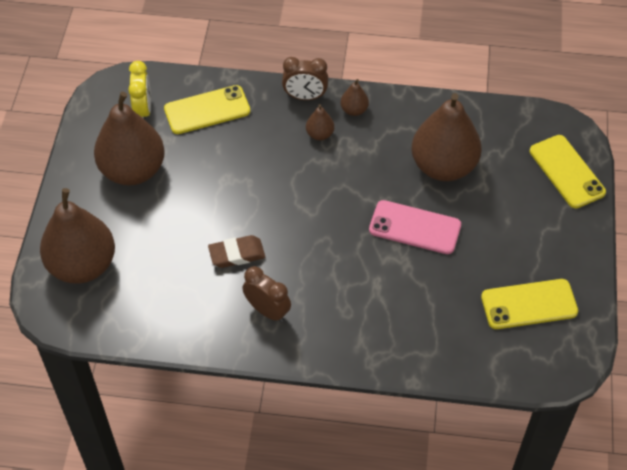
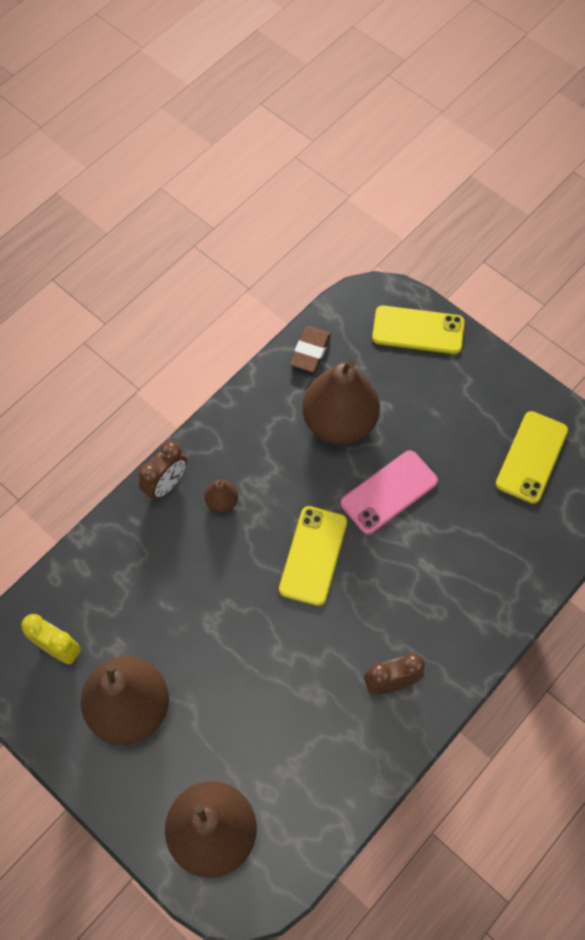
camera: 55 degrees left, 10 degrees up
yellow phone [164,85,250,134] -> yellow phone moved to [279,506,347,606]
brown eraser [208,235,265,268] -> brown eraser moved to [290,326,331,372]
brown pear [341,79,369,116] -> none

